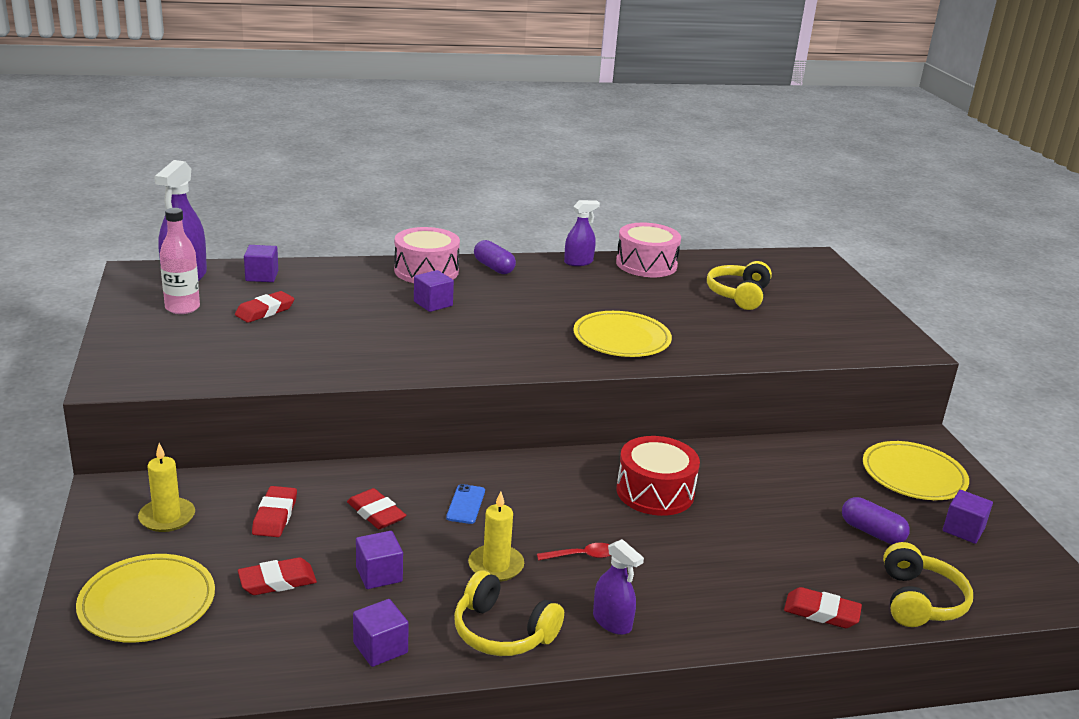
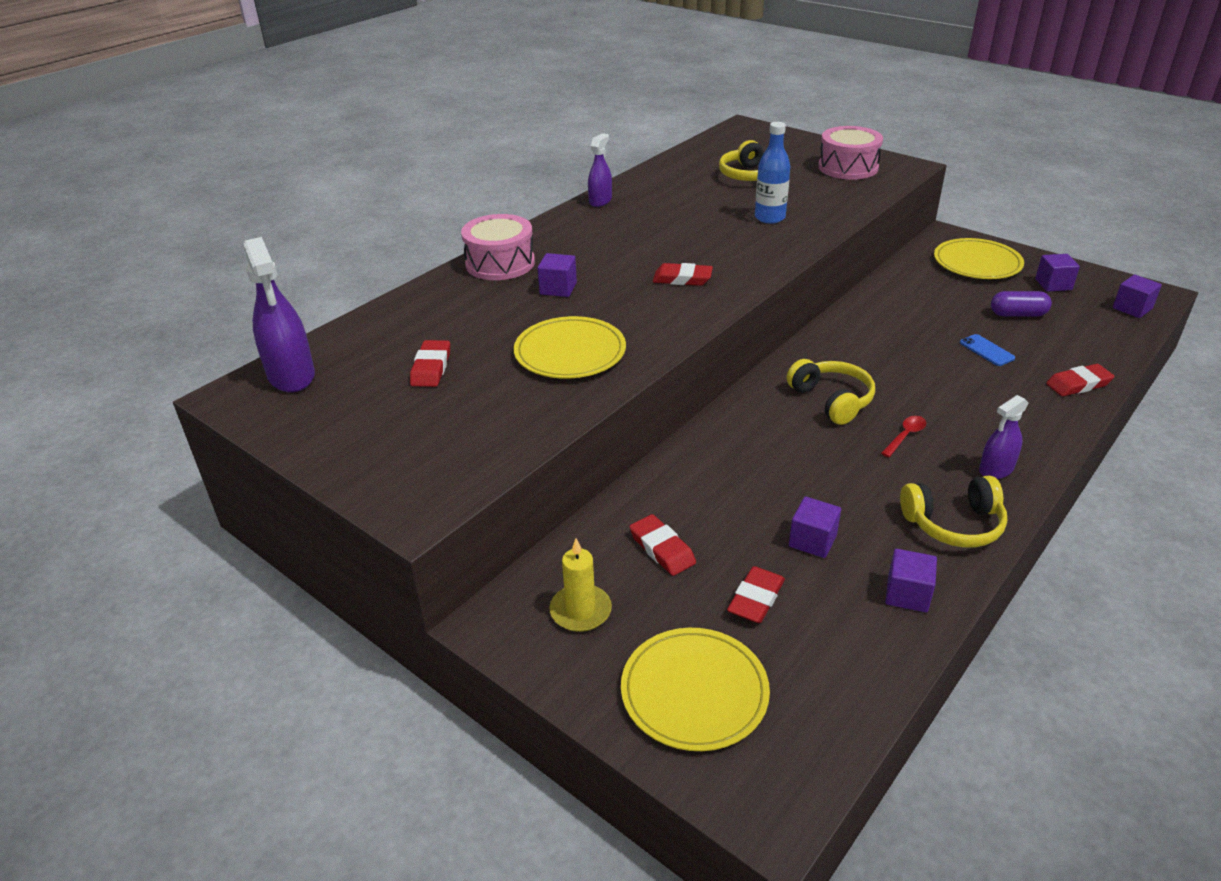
camera: 35 degrees left, 10 degrees up
pink bottle [160,208,200,314] -> none
purple cube [244,245,278,282] -> purple cube moved to [1113,275,1162,318]
red eraser [347,488,406,529] -> red eraser moved to [653,263,713,286]
blue phone [446,484,485,524] -> blue phone moved to [960,334,1015,366]
yellow candle [468,491,524,582] -> none
purple capsule [474,240,516,274] -> none
yellow plate [573,311,672,357] -> yellow plate moved to [514,316,626,379]
purple spray bottle [593,539,644,635] -> purple spray bottle turned 135 degrees clockwise [979,395,1029,479]
pink drum [616,223,681,277] -> pink drum moved to [818,126,883,180]
red drum [617,436,700,516] -> none
yellow headphones [883,542,973,627] -> yellow headphones moved to [787,359,875,425]
none -> blue bottle [755,122,790,224]

